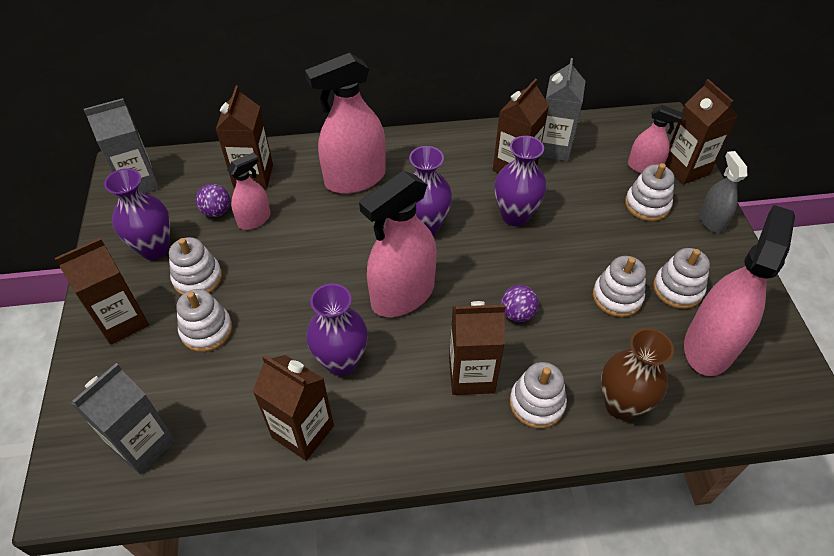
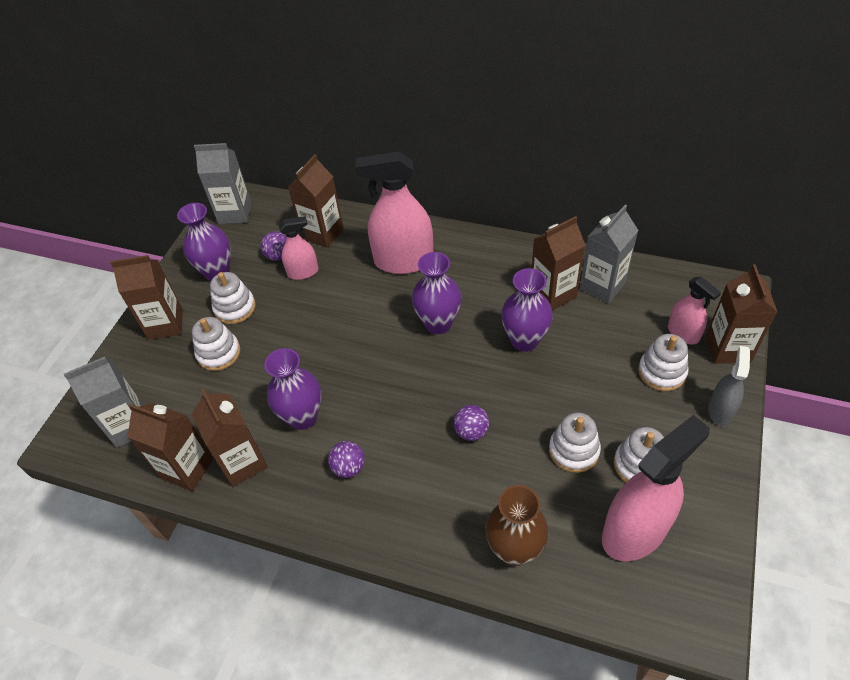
camera: 30 degrees right, 0 degrees up
pink spray bottle [359,171,437,317] -> none
brown carton [449,301,505,395] -> brown carton moved to [127,403,213,491]
white stacking toy [510,362,567,429] -> none
none -> purple ball [328,441,365,478]

